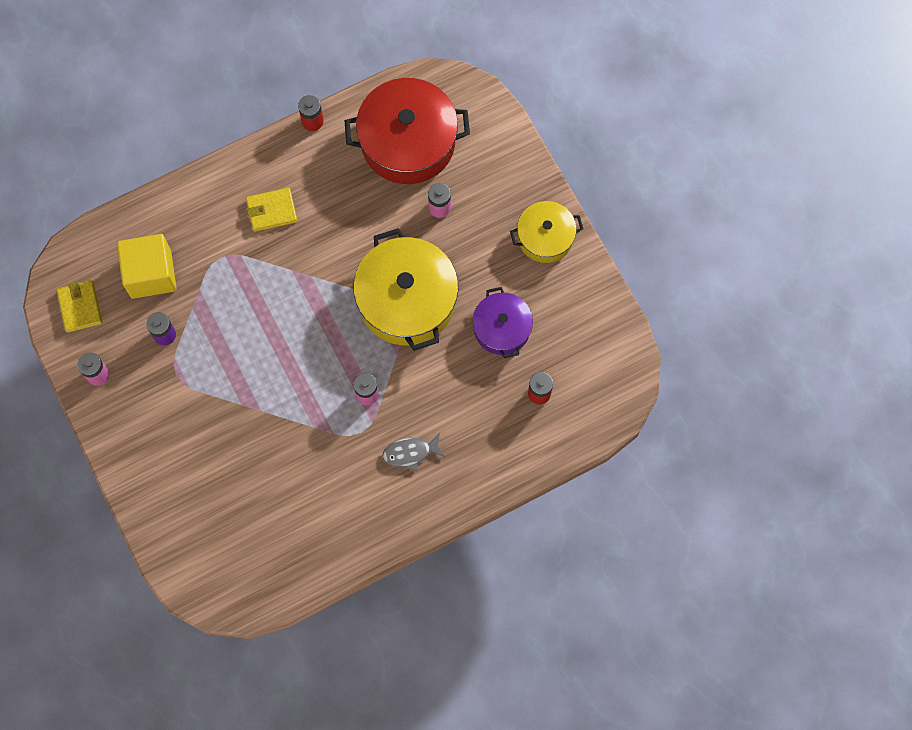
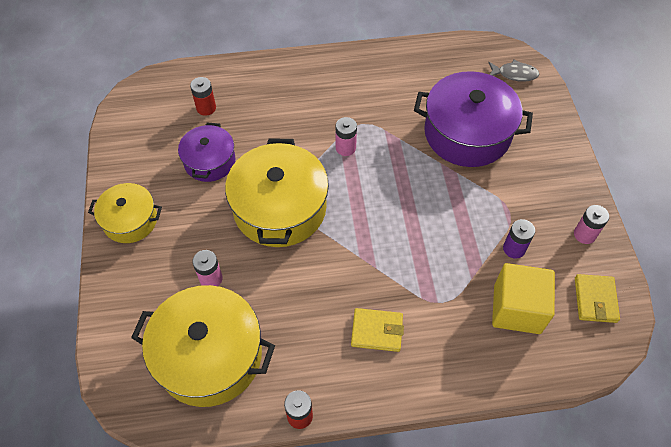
camera: 160 degrees left, 15 degrees down
red pot [344,78,470,184] -> yellow pot [131,285,275,407]
grey fish [383,433,445,471] -> grey fish moved to [488,60,539,82]
none -> purple pot [414,71,533,167]

